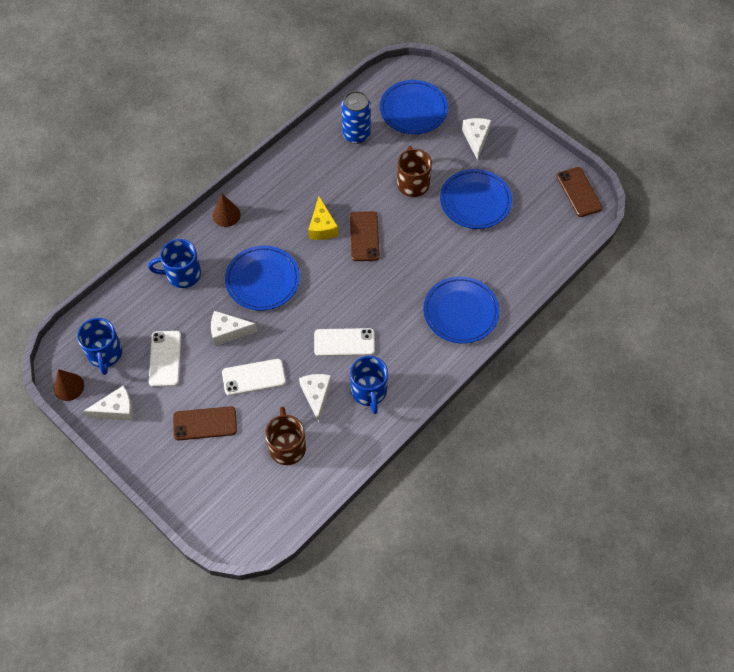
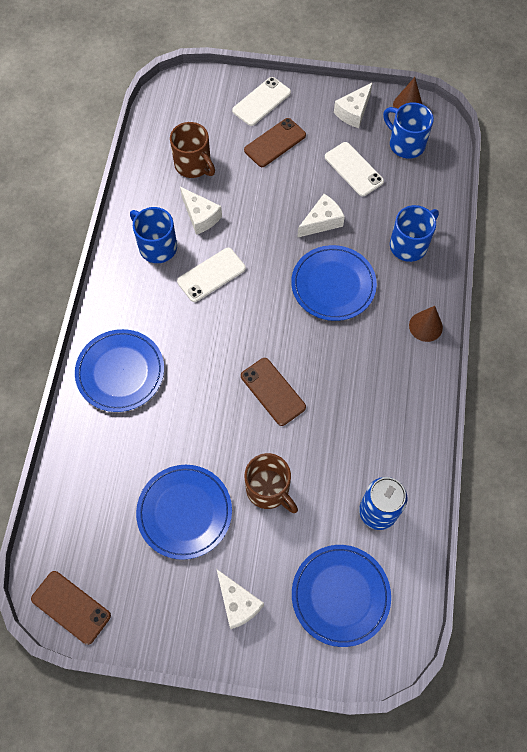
camera: 145 degrees right, 5 degrees up
white phone [222,359,286,396] -> white phone moved to [232,77,291,126]
yellow cheese [308,197,338,240] -> none

